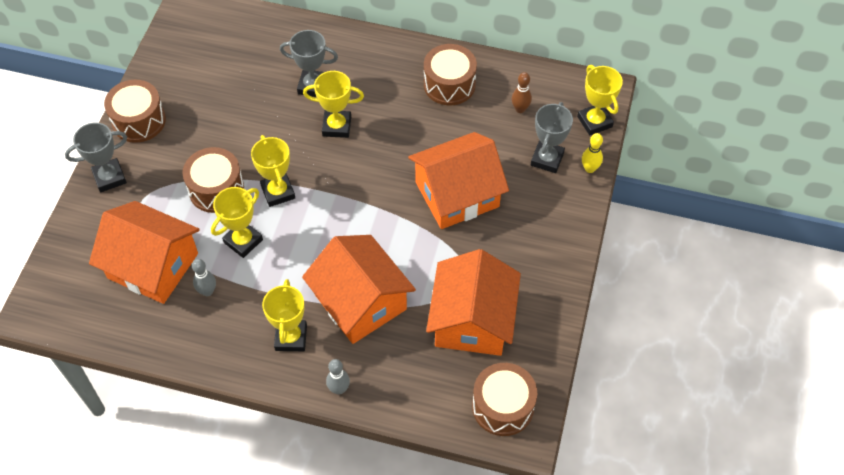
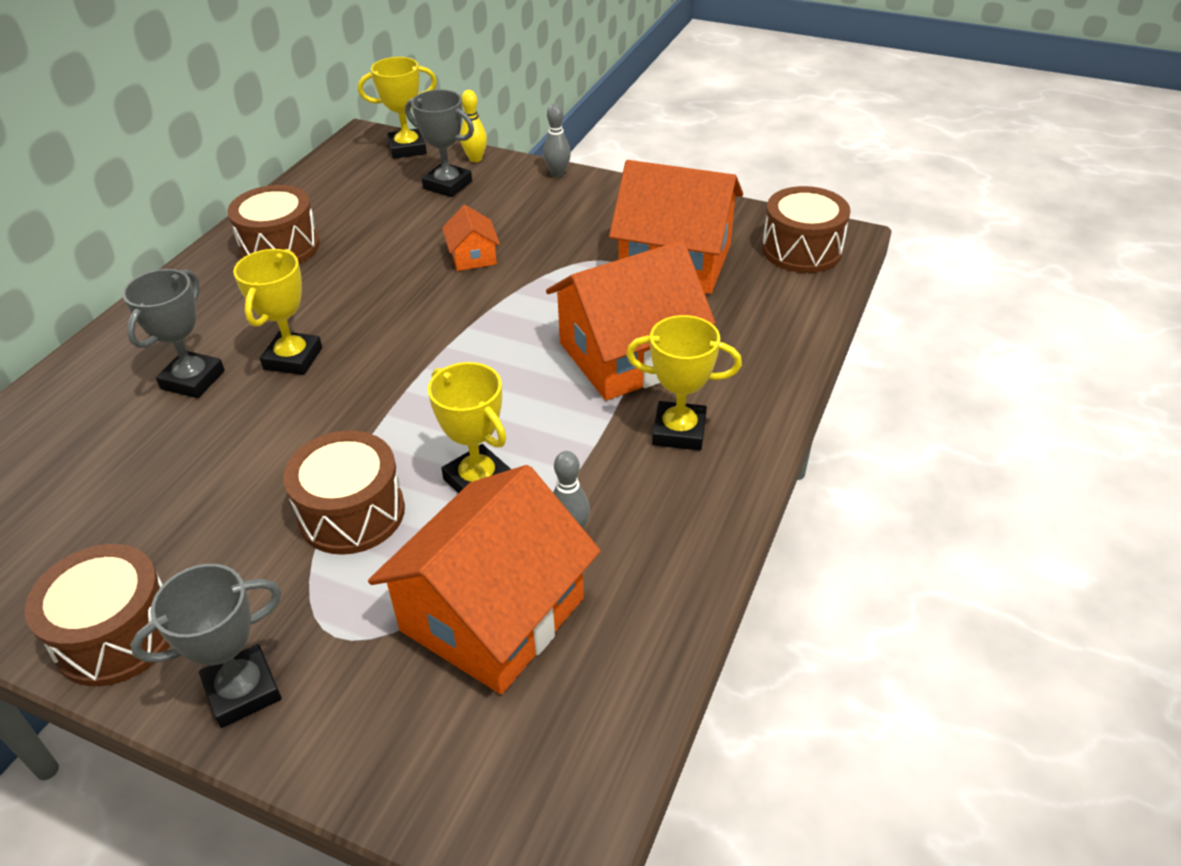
camera: 80 degrees left, 15 degrees down
grey trophy [65,122,127,192] -> grey trophy turned 75 degrees clockwise [130,564,282,728]
yellow trophy [251,135,295,207] -> none
grey bowling pin [326,359,350,395] -> grey bowling pin moved to [543,104,571,177]
orange house [408,132,509,229] -> orange house [442,205,500,271], size x0.45
brown bowling pin [511,72,532,113] -> none

